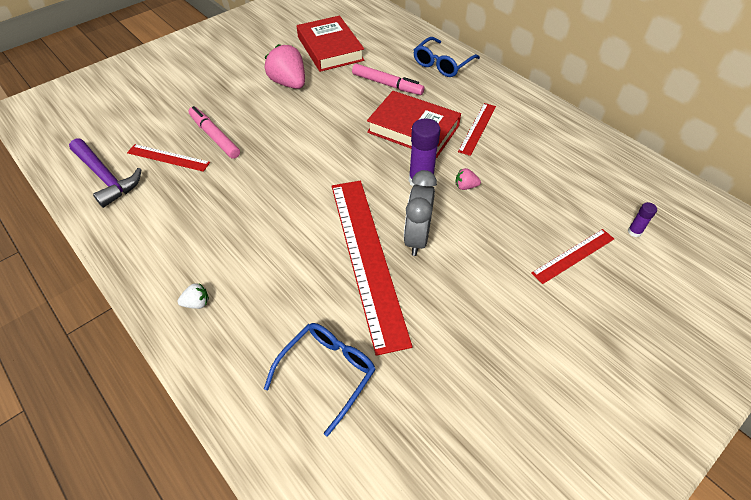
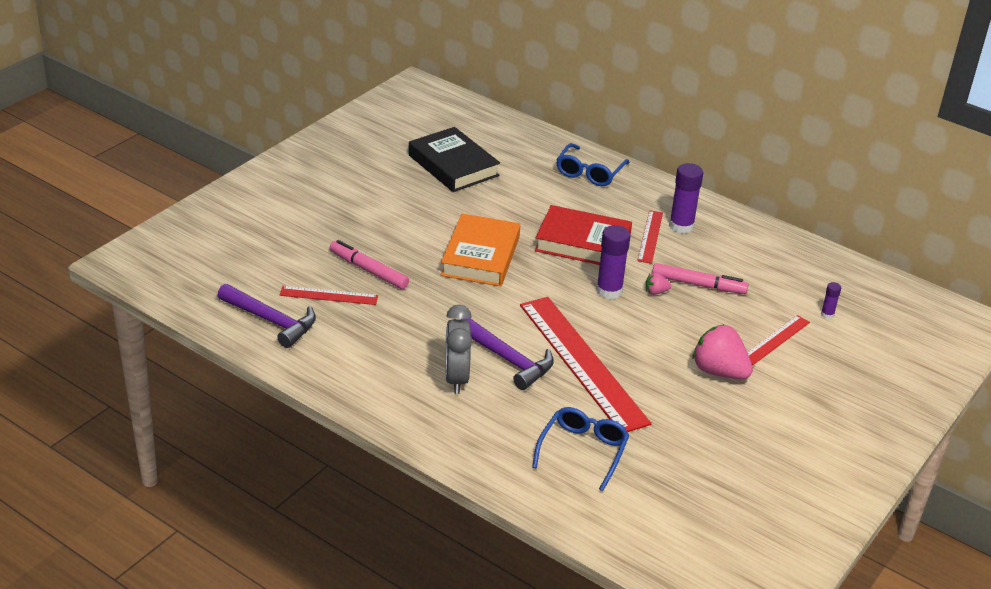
camera: 15 degrees left, 15 degrees down
white strawberry [177,283,209,309] -> none
pink strawberry [265,44,305,89] -> pink strawberry moved to [692,324,753,379]
red book [297,16,364,72] -> black book [409,127,500,192]
pink marker [352,64,424,95] -> pink marker moved to [652,263,748,294]
grey clock [404,170,437,256] -> grey clock moved to [445,305,472,394]
none -> orange book [441,214,520,286]
none -> purple hammer [461,318,554,390]
none -> purple glue stick [669,163,703,234]

